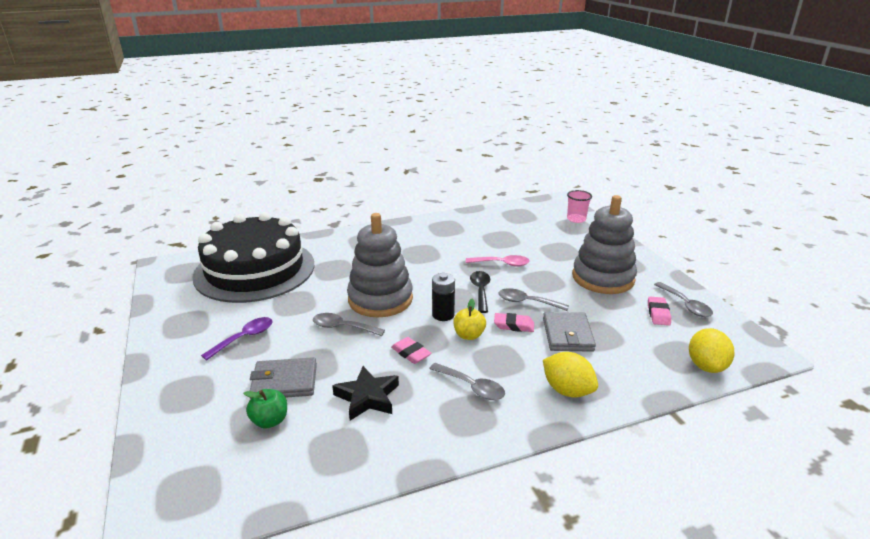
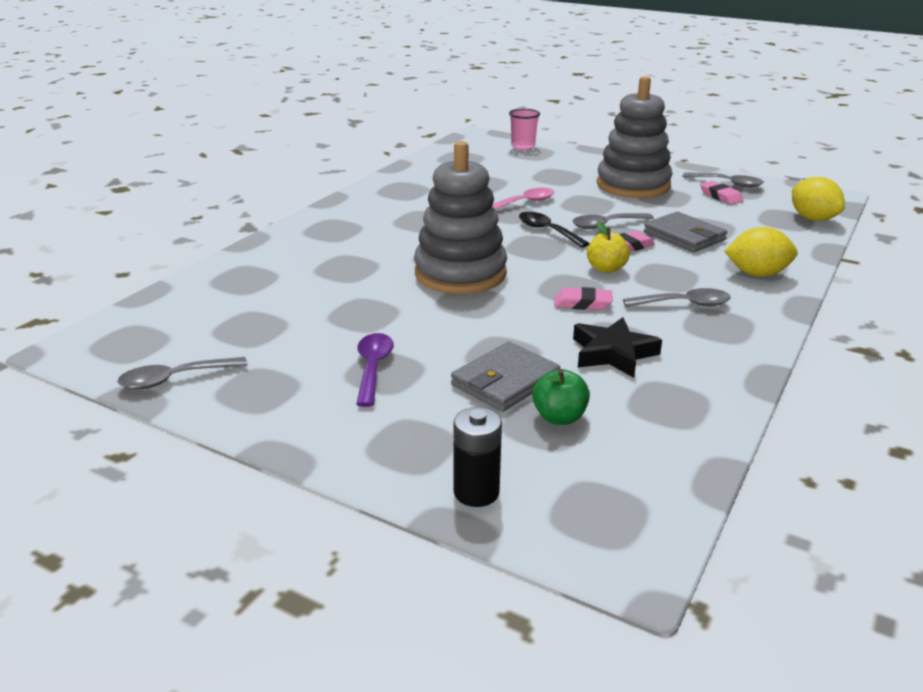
camera: 40 degrees left, 0 degrees up
black cake [192,212,314,303] -> none
grey spoon [313,313,385,336] -> grey spoon moved to [117,357,248,390]
black battery [432,273,455,321] -> black battery moved to [454,407,502,507]

